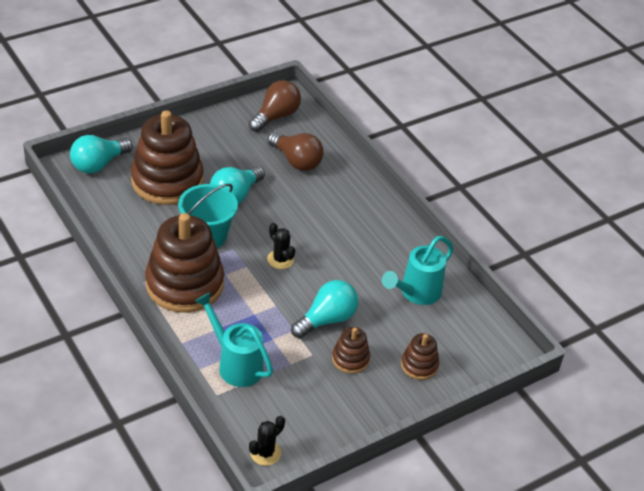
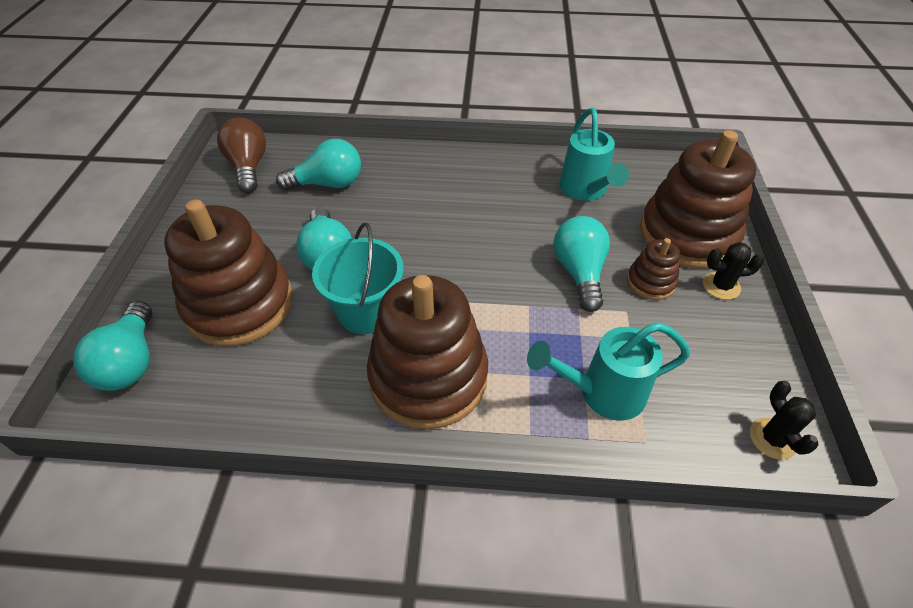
camera: 50 degrees left, 5 degrees up
black cactus [267,223,295,269] -> black cactus moved to [703,242,764,300]
brown light bulb [268,132,324,171] -> turquoise light bulb [276,139,361,190]
brown stacking toy [401,333,439,380] -> brown stacking toy [640,130,756,269], size x2.15

